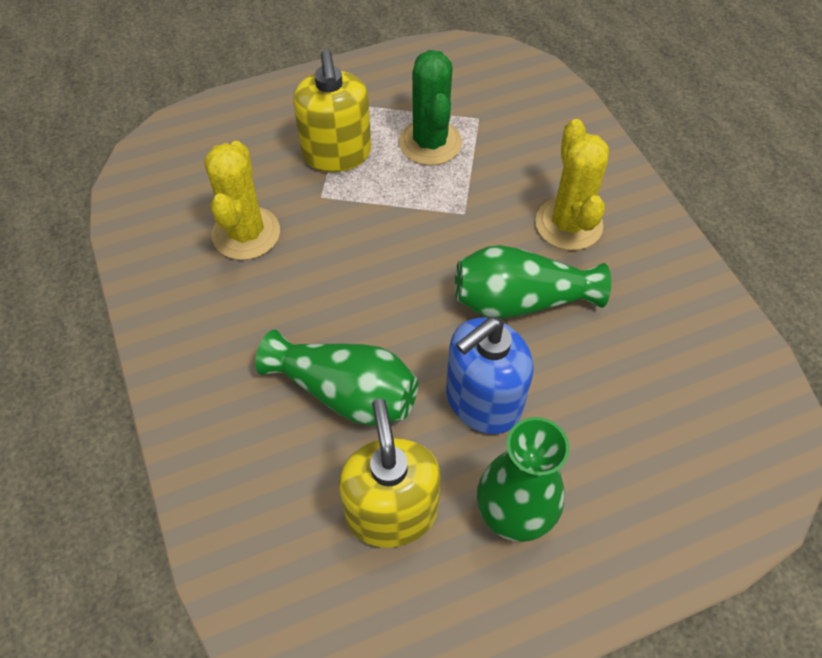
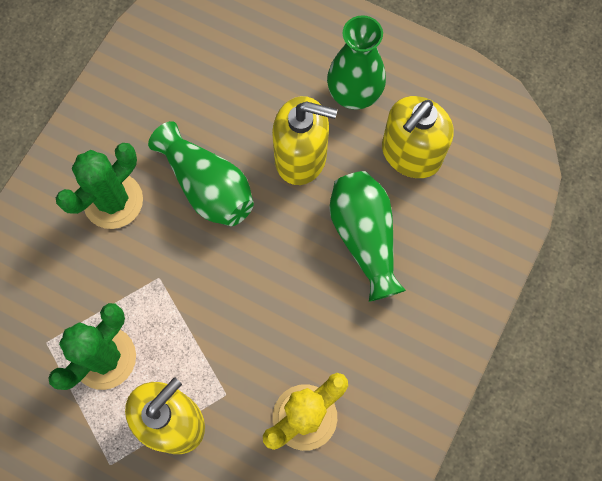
camera: 130 degrees left, 15 degrees up
blue soap dispenser [446,317,534,434] -> yellow soap dispenser [272,96,337,185]
yellow cactus [535,119,609,250] -> green cactus [56,143,143,229]

